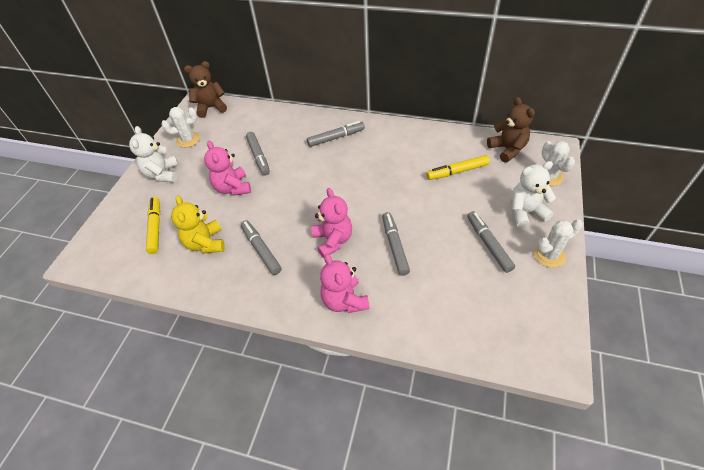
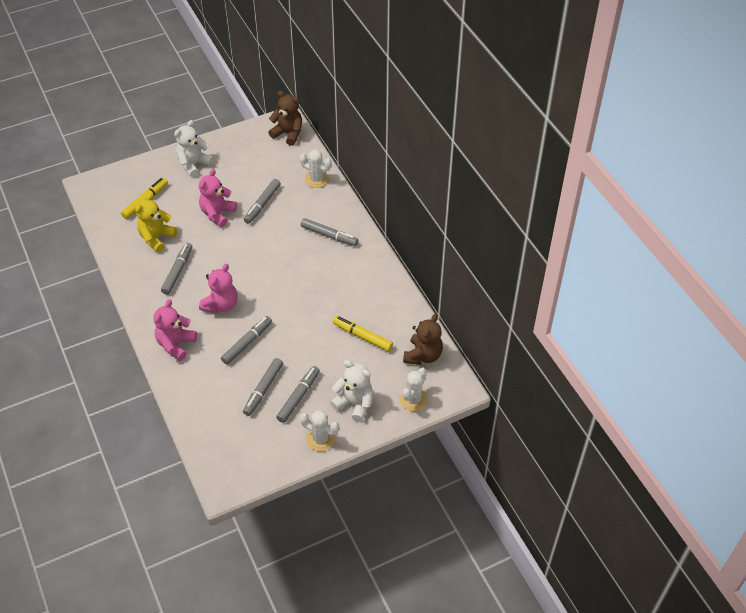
camera: 45 degrees right, 0 degrees up
white cactus [161,107,200,148] -> white cactus moved to [300,149,332,188]
none -> grey marker [243,358,283,416]

